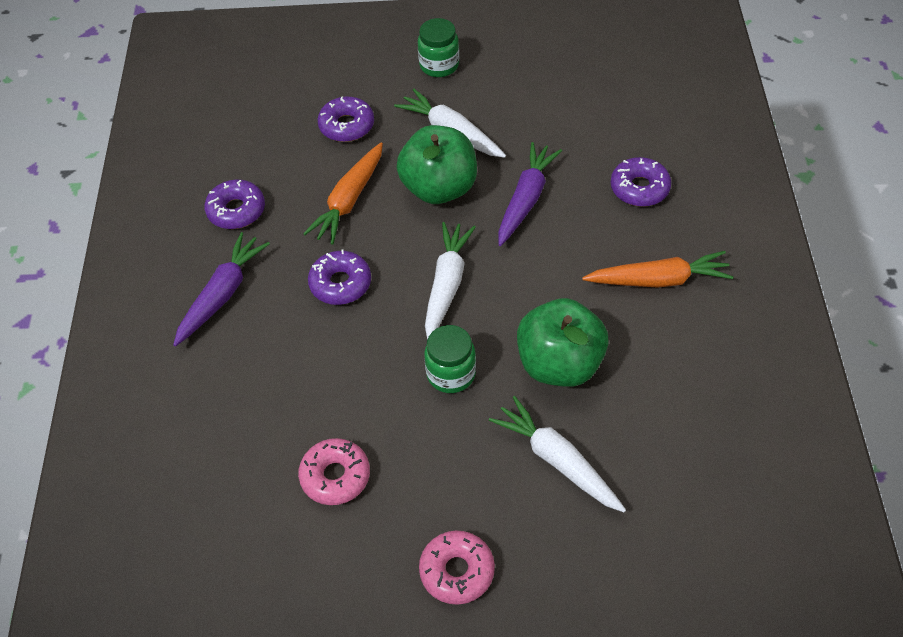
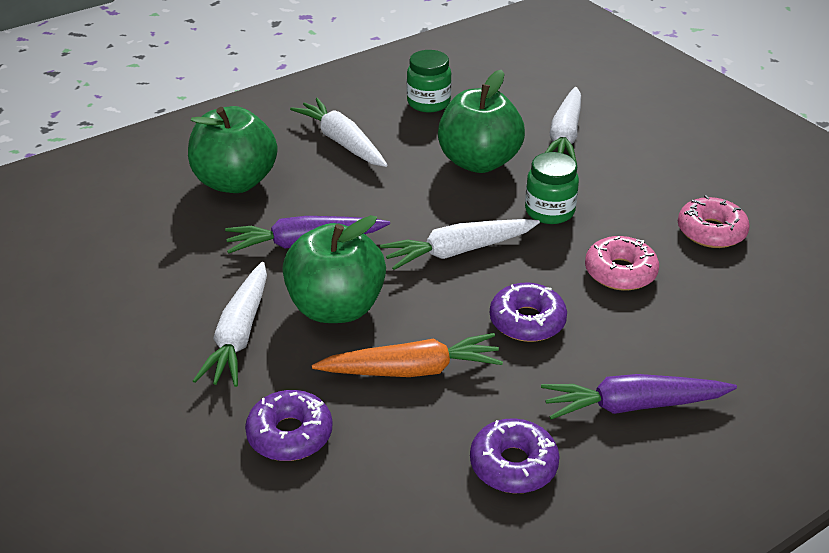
camera: 125 degrees left, 15 degrees down
green jar [418,18,459,77] -> green jar moved to [407,50,452,113]
pink donut [419,531,495,605] -> pink donut moved to [585,236,659,291]
orange carrot [582,251,734,287] -> white carrot [290,98,387,167]
purple donut [611,157,671,207] -> green apple [188,106,278,193]

